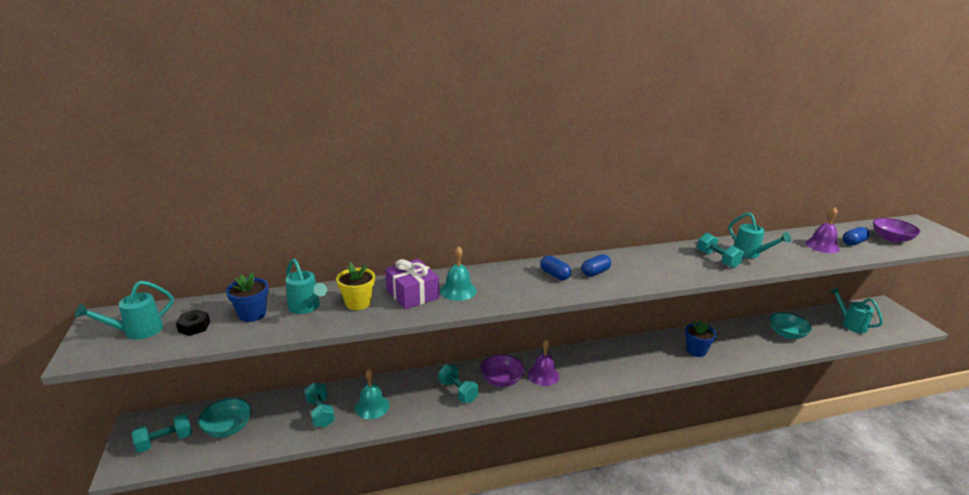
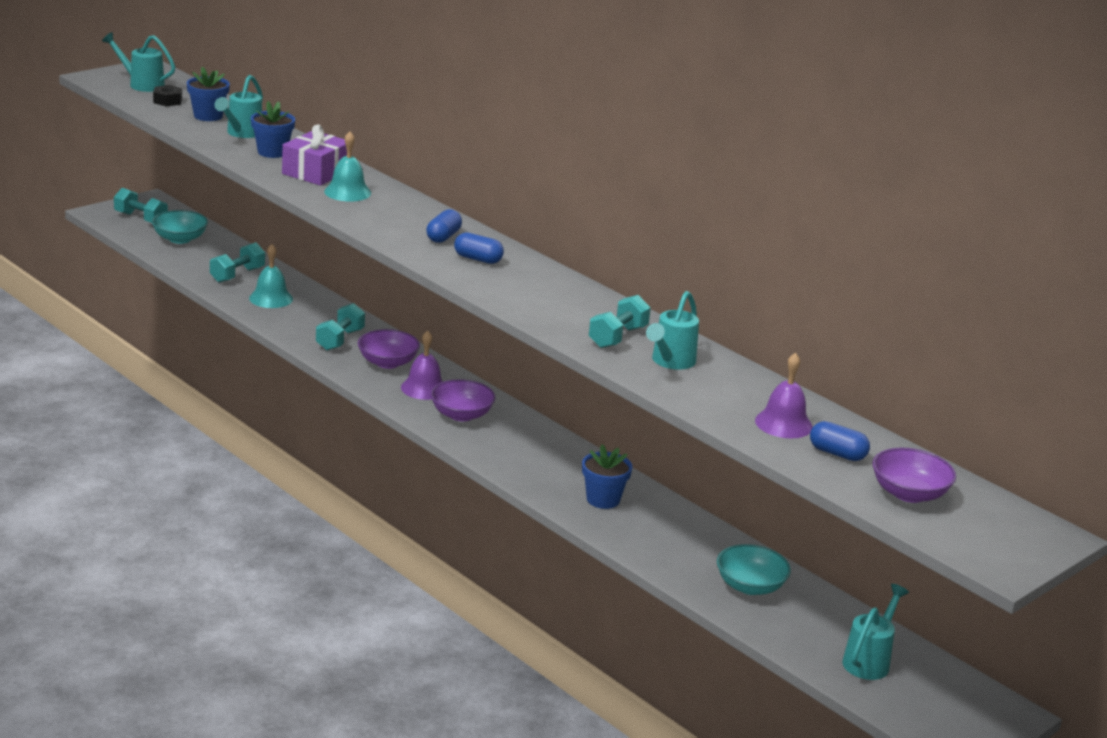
camera: 60 degrees right, 0 degrees up
yellow flower pot [336,262,375,310] -> blue flower pot [251,101,295,158]
none -> purple bowl [430,379,496,421]

